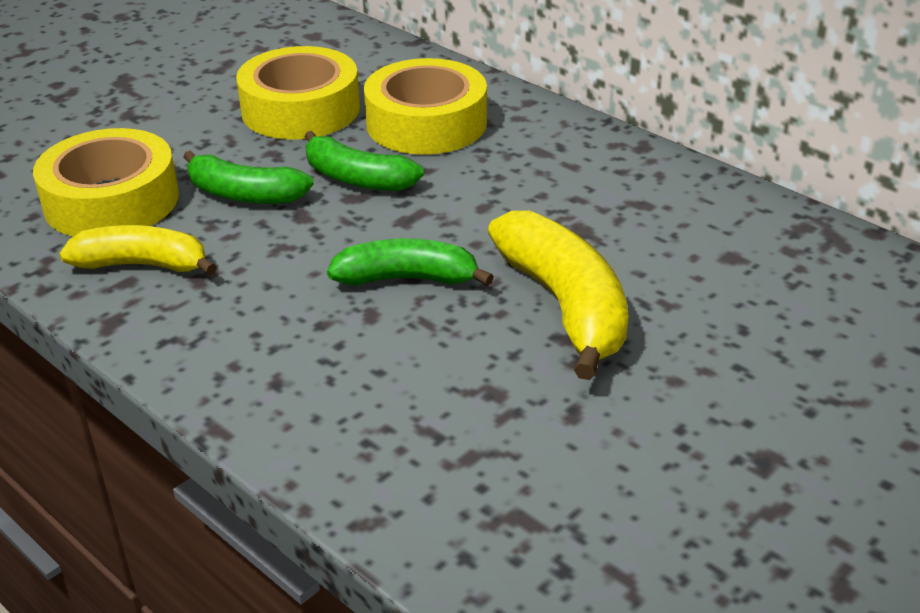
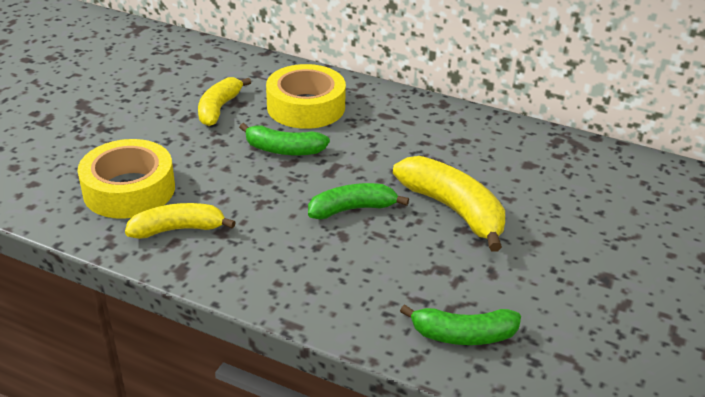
camera: 20 degrees left, 0 degrees up
green banana [183,150,314,204] -> green banana moved to [400,304,521,345]
yellow tape [236,46,360,140] -> yellow banana [198,77,251,126]

